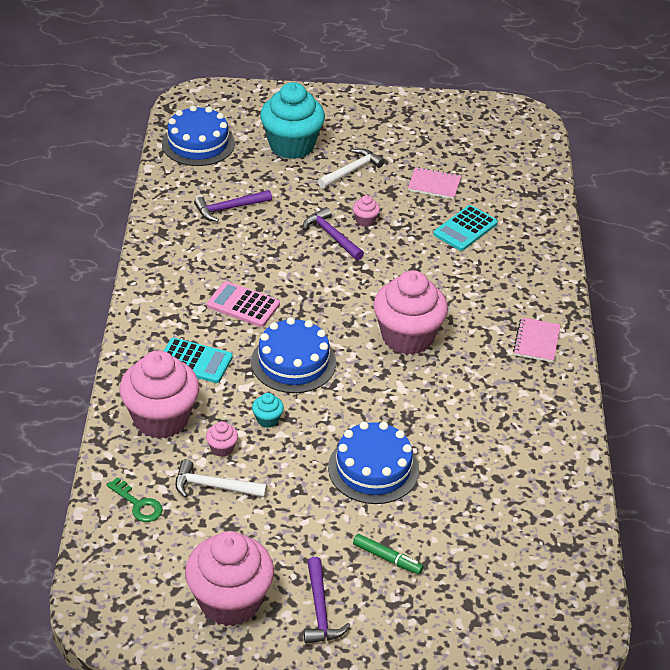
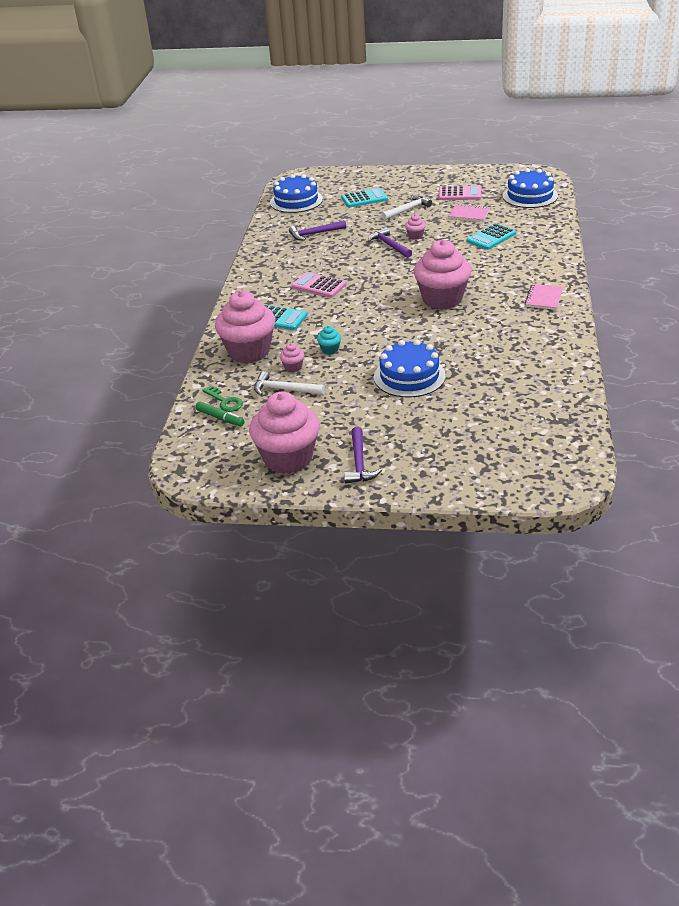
camera: 10 degrees right, 5 degrees down
blue cake [251,317,336,393] -> blue cake moved to [503,168,558,208]
turquoise cupcake [260,82,325,159] -> turquoise calculator [341,188,388,208]
green marker [353,534,423,574] -> green marker moved to [195,402,245,426]
none -> pink calculator [438,186,481,200]

